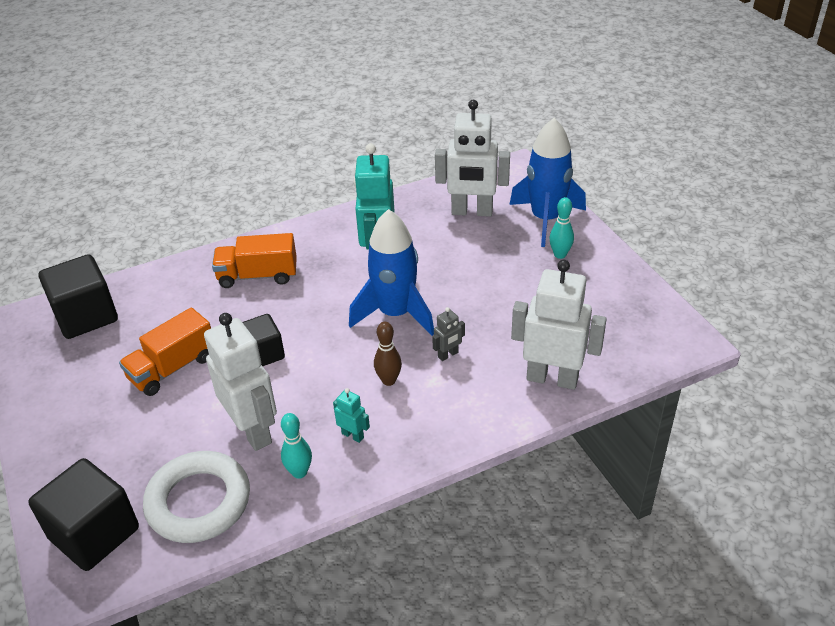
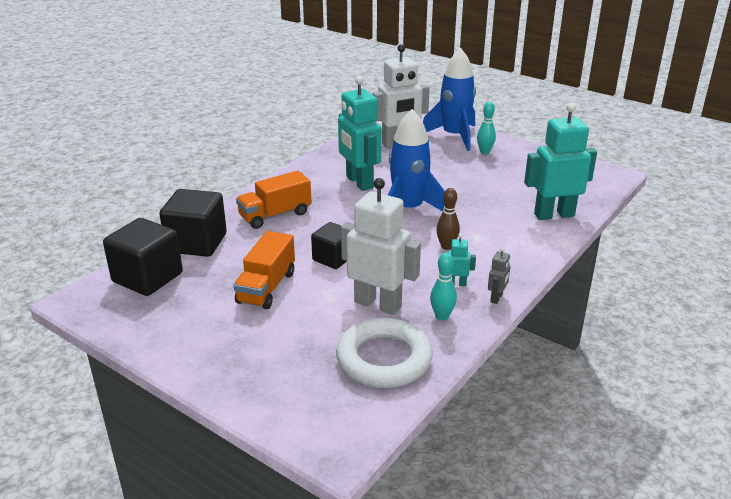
camera: 30 degrees left, 10 degrees down
black cube [28,458,139,571] -> black cube moved to [159,189,227,257]
grey robot [432,307,465,361] -> grey robot moved to [488,247,510,304]
white robot [511,260,607,390] -> turquoise robot [524,103,597,220]

